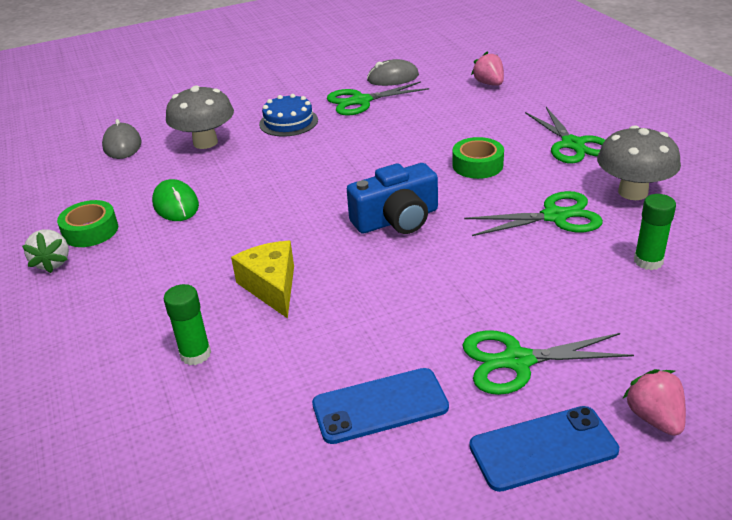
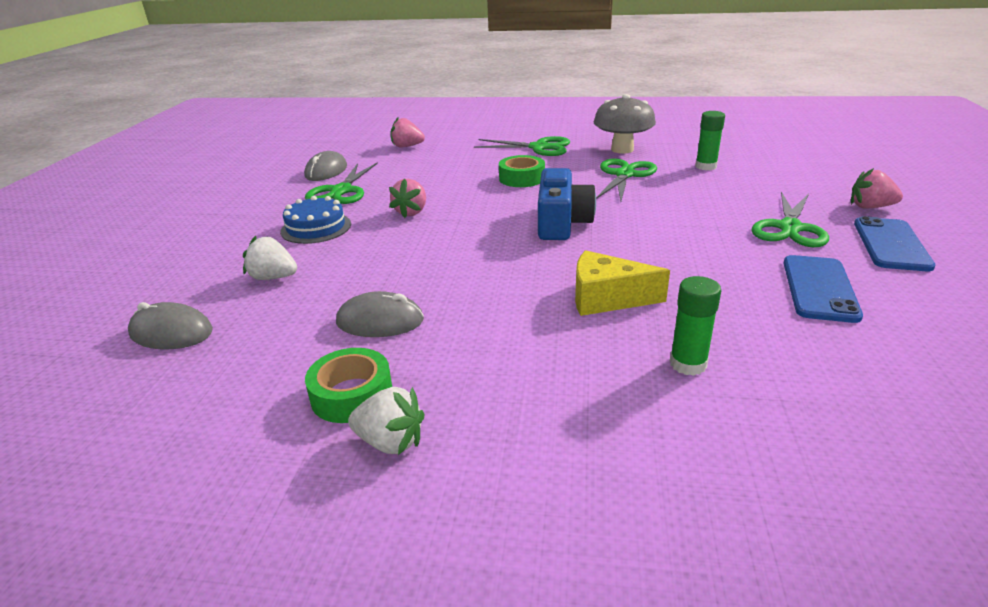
camera: 60 degrees left, 5 degrees down
green mouse [152,179,199,221] -> grey mouse [336,291,424,337]
grey mushroom [166,85,234,149] -> white strawberry [243,235,297,280]
none -> pink strawberry [389,178,426,218]

